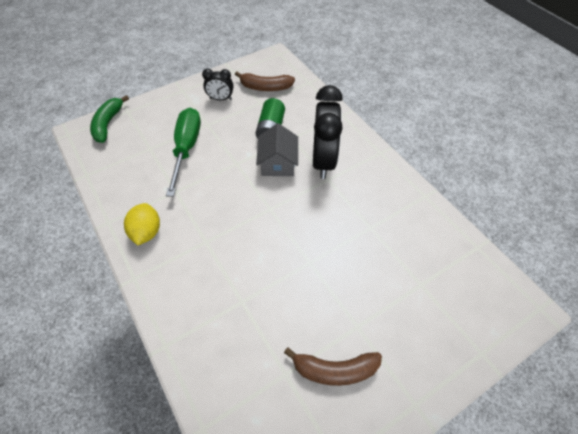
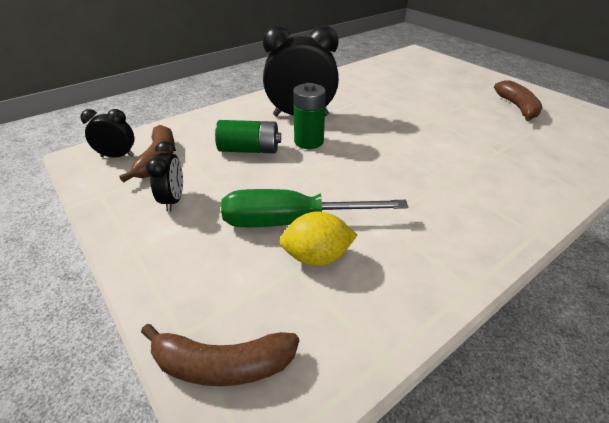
camera: 95 degrees left, 15 degrees down
green banana [90,95,129,143] -> brown banana [141,324,299,386]
yellow lemon [124,203,160,245] -> yellow lemon moved to [279,212,357,266]
grey house [256,123,298,176] -> green battery [293,83,326,149]
none -> black clock [80,109,134,158]

